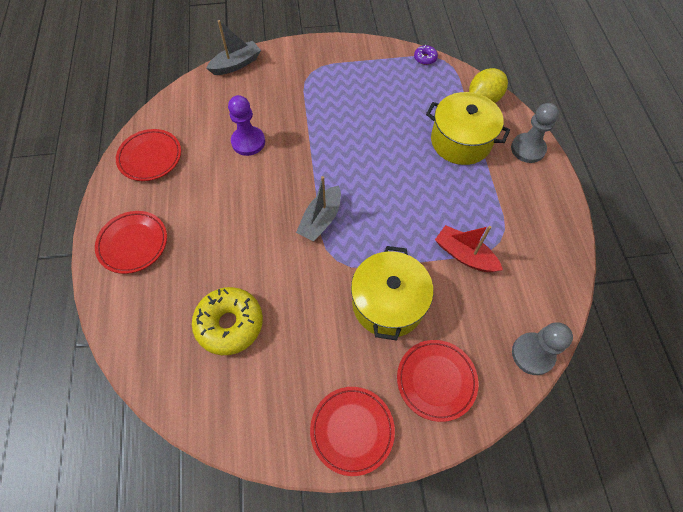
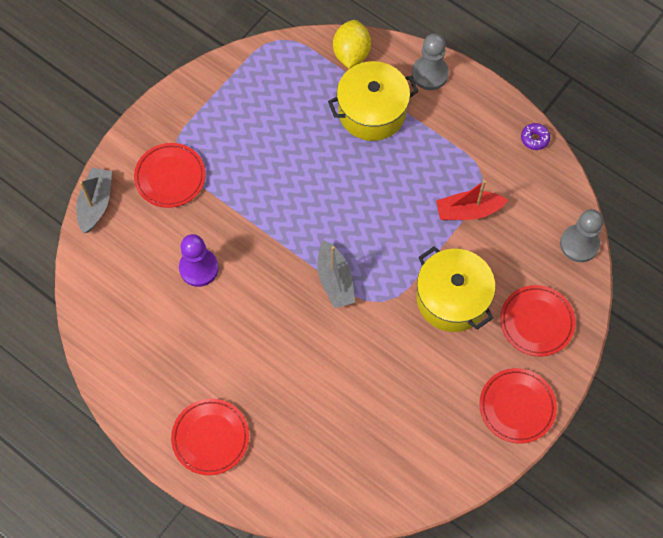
camera: 45 degrees left, 5 degrees up
red plate [116,129,181,181] -> red plate moved to [134,143,206,208]
yellow donut [192,287,263,355] -> none
purple donut [414,45,438,65] -> purple donut moved to [521,123,550,150]

